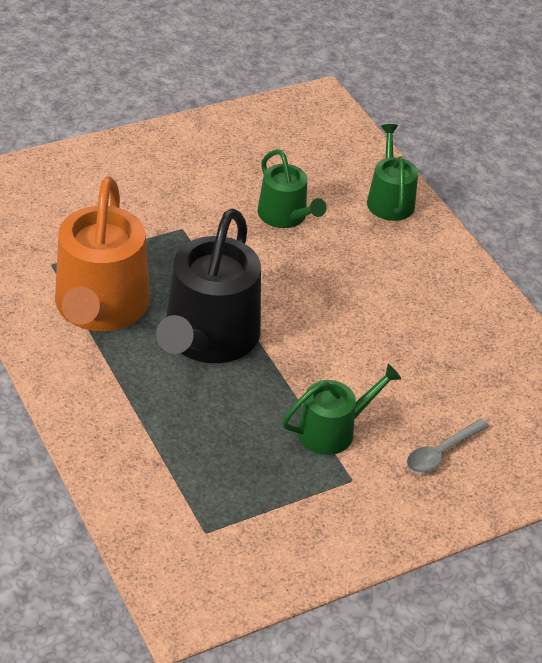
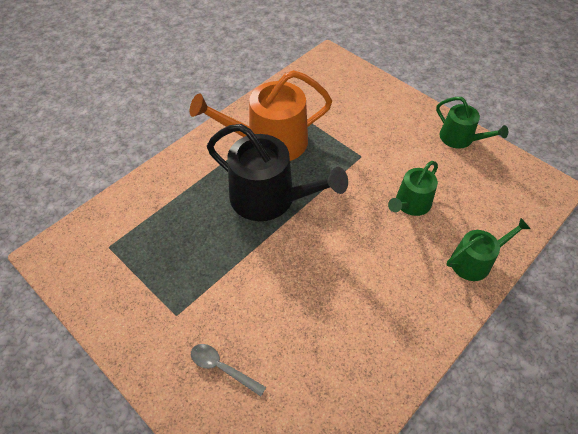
camera: 75 degrees right, 10 degrees up
black watering can [156,208,261,363] -> black watering can turned 150 degrees counterclockwise [207,124,348,221]
green watering can [282,364,401,455] -> green watering can moved to [436,97,508,149]

